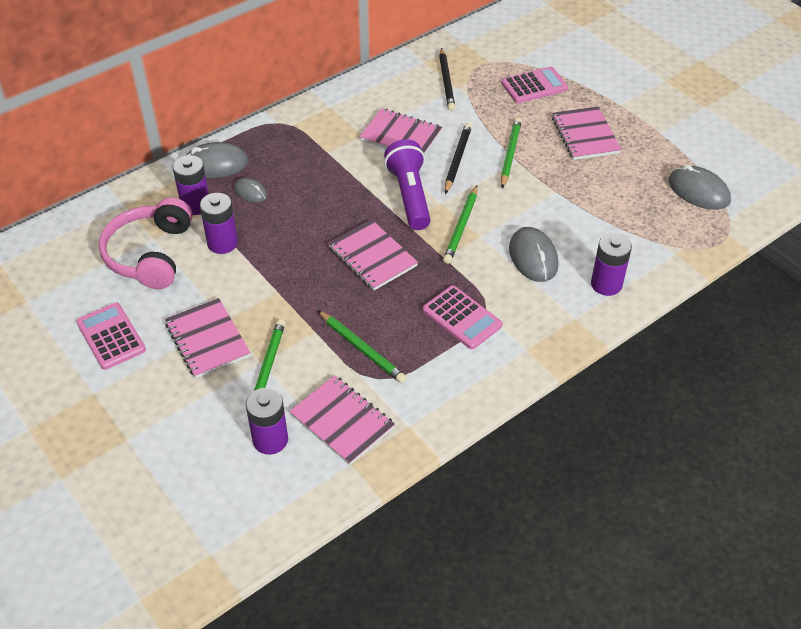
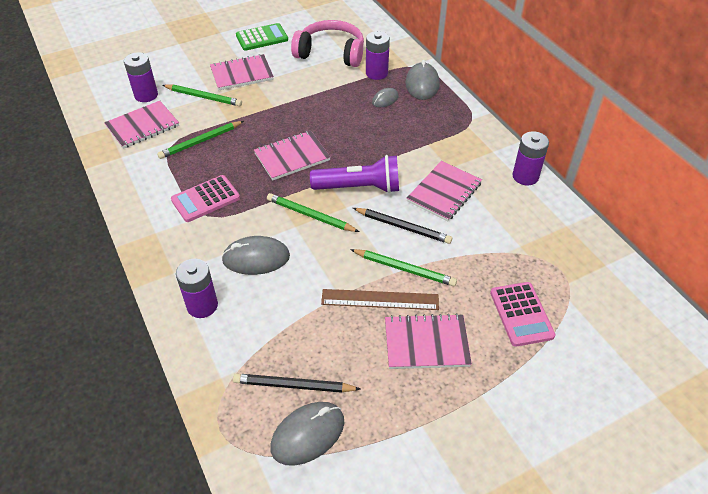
camera: 100 degrees right, 0 degrees up
pink calculator [76,303,146,370] -> green calculator [236,23,288,51]
purple battery [200,193,238,254] -> purple battery moved to [512,131,549,185]
black pencil [439,48,455,111] -> black pencil moved to [233,373,361,393]
none -> brown ruler [321,289,439,310]

